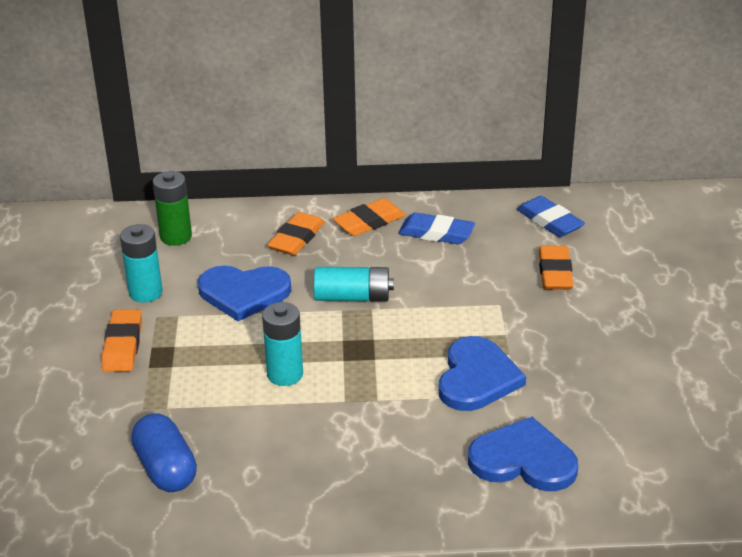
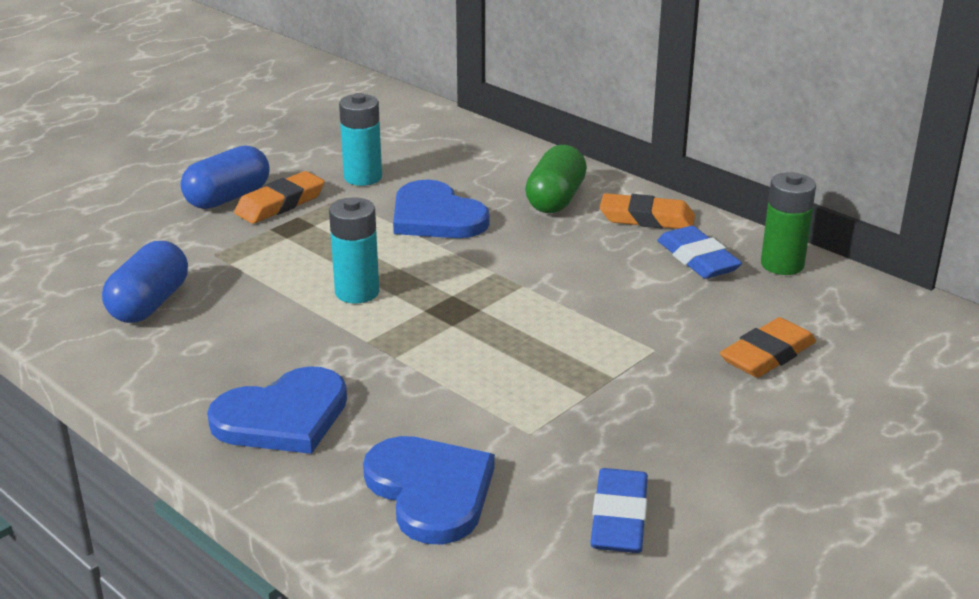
camera: 45 degrees right, 5 degrees down
green battery [153,171,192,246] -> green battery moved to [761,172,816,275]
orange eraser [267,212,325,256] -> green capsule [525,145,587,213]
turquoise battery [314,267,394,301] -> none
blue heart [439,336,526,411] -> blue heart moved to [207,366,347,454]
blue eraser [517,196,585,237] -> blue eraser moved to [590,468,648,553]
none -> blue capsule [181,145,270,209]

